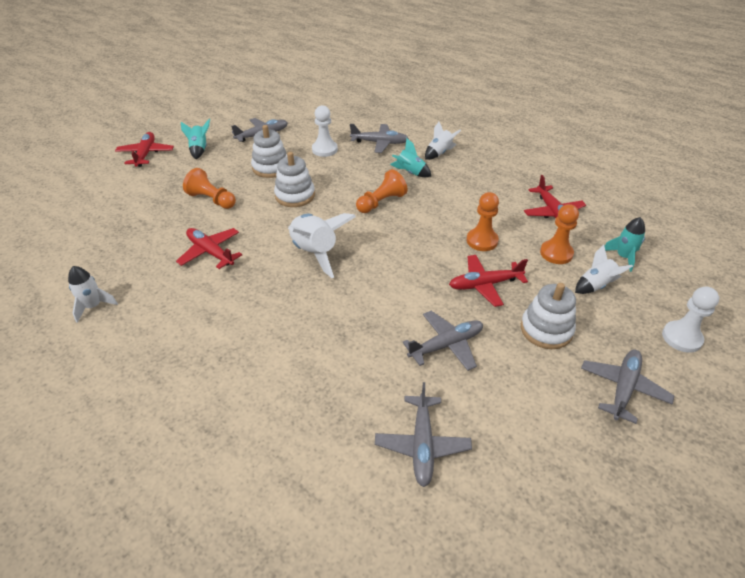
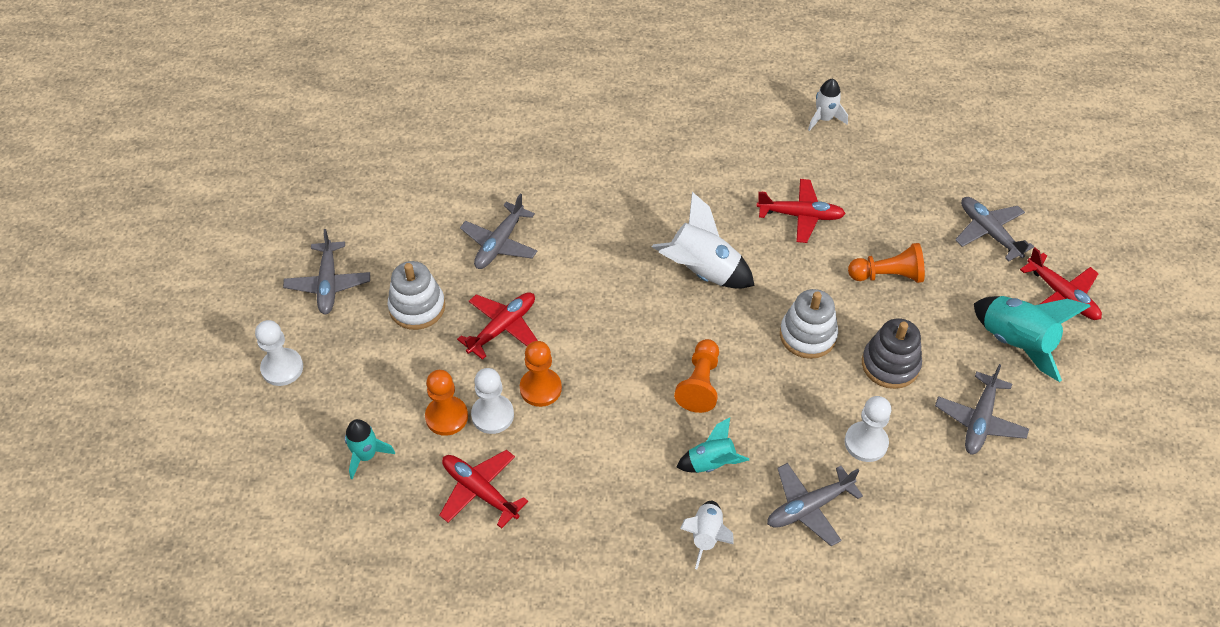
camera: 145 degrees right, 10 degrees up
turquoise rocket [181,119,210,159] -> turquoise rocket [974,296,1091,382], size x1.69
white stacking toy [251,125,287,178] -> grey stacking toy [862,318,922,389]
grey plane [375,382,472,487] -> grey plane moved to [955,197,1034,262]
white rocket [575,245,633,294] -> none
none -> white pawn [471,368,514,434]

